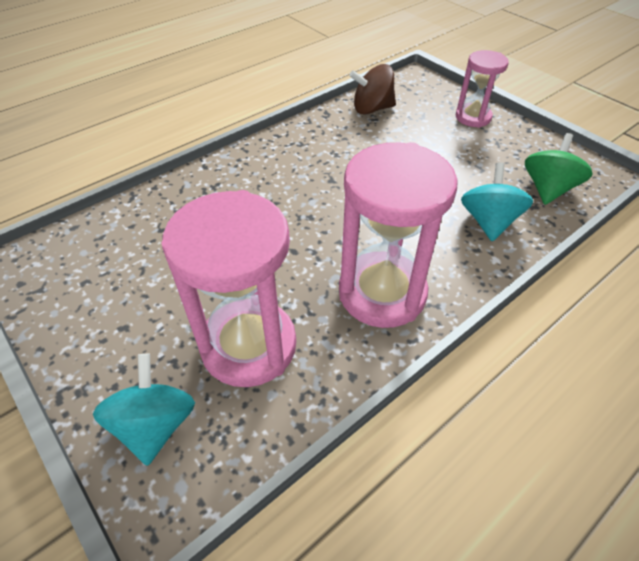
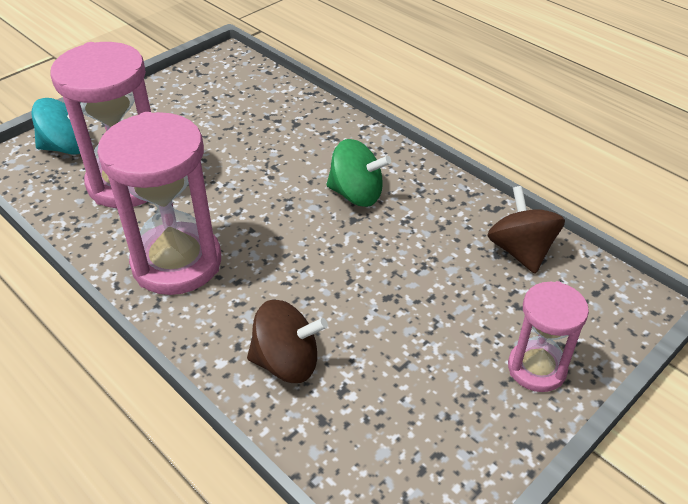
camera: 85 degrees right, 5 degrees down
turquoise spinning top [461,162,533,241] -> brown spinning top [247,300,328,383]
green spinning top [525,133,592,205] -> green spinning top moved to [326,139,391,207]

